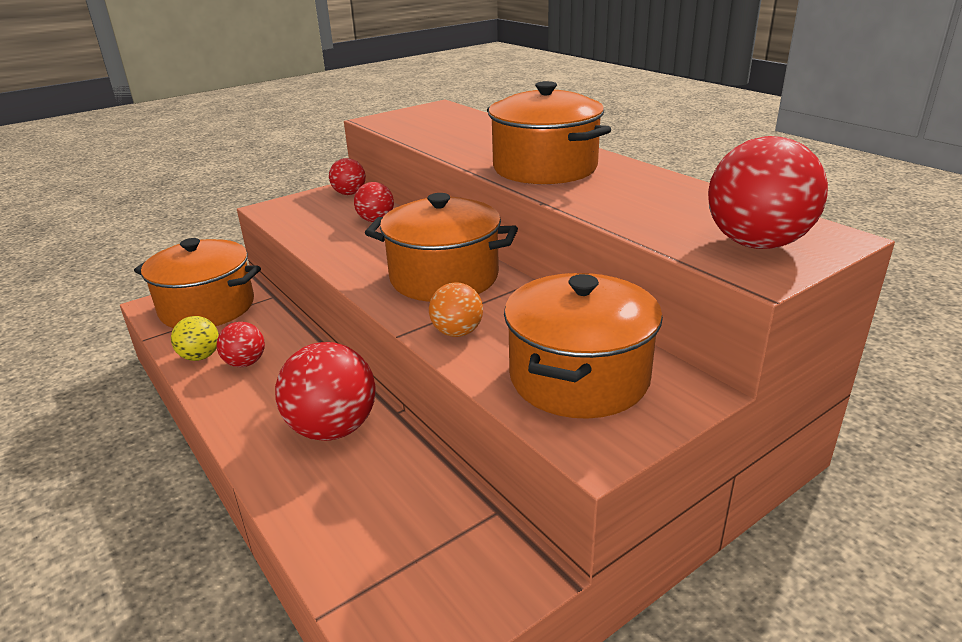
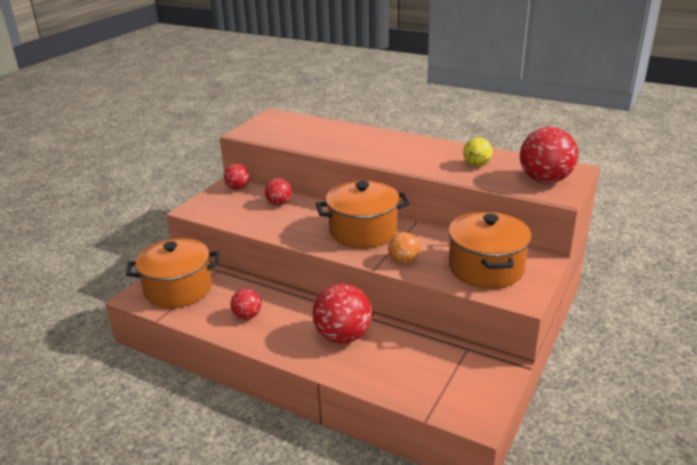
camera: 25 degrees left, 0 degrees up
yellow ball [171,316,219,361] -> yellow ball moved to [463,137,493,167]
orange pot [487,81,611,184] -> none

